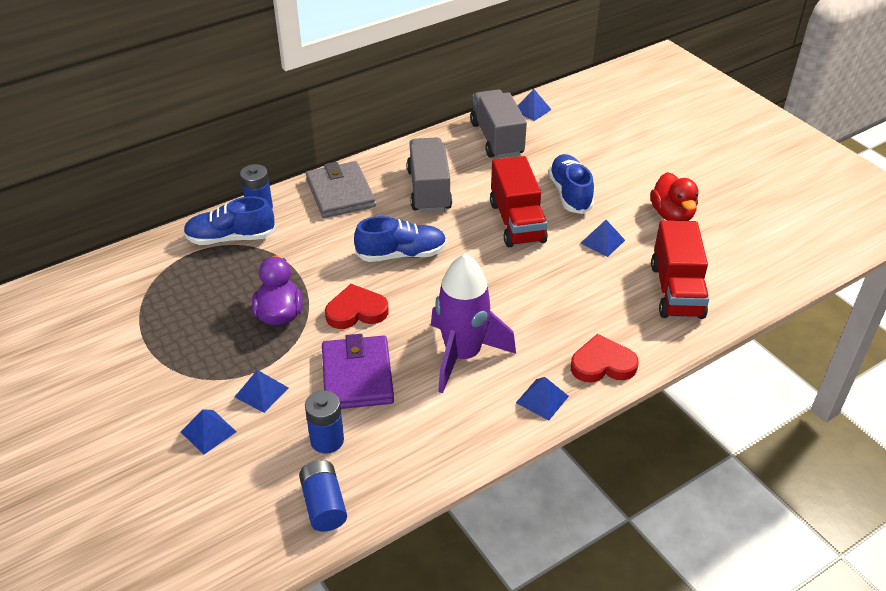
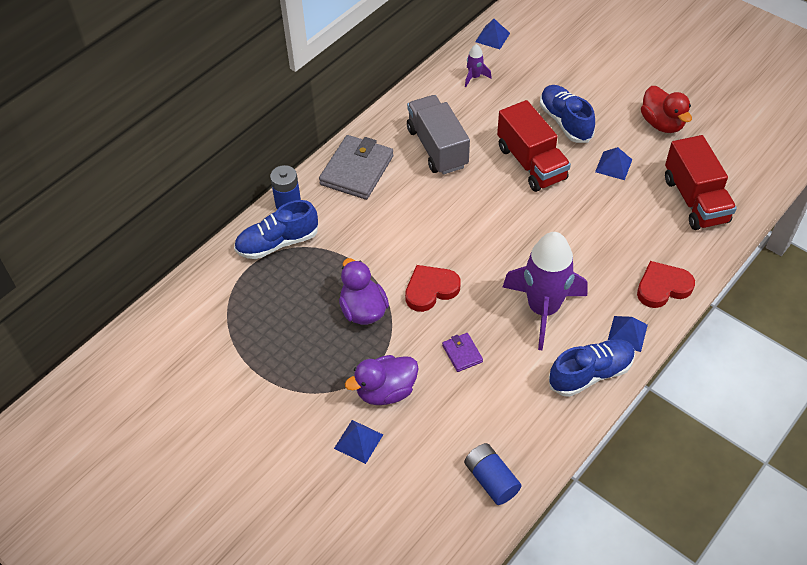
camera: 15 degrees left, 10 degrees up
blue pyramid [235,370,288,413] -> purple duck [345,355,419,405]
blue battery [305,390,344,454] -> none
grey wallet [306,161,376,218] -> grey wallet turned 60 degrees clockwise [319,135,393,200]
purple wallet [322,334,394,409] -> purple wallet [442,333,483,372], size x0.48
blue shoe [354,216,447,262] -> blue shoe moved to [549,339,635,397]
grey truck [470,89,527,158] -> purple rocket [465,44,492,87]

